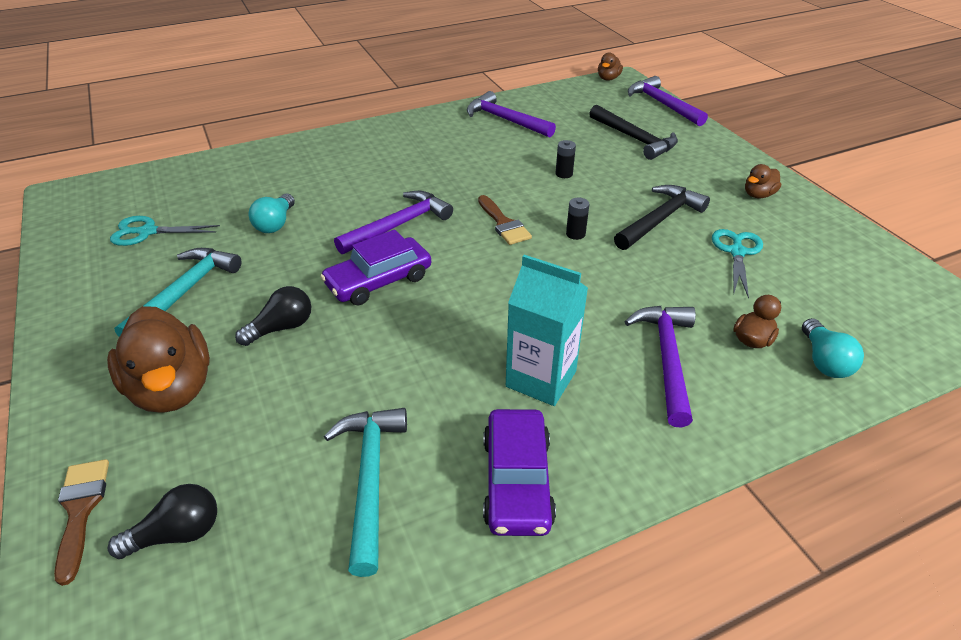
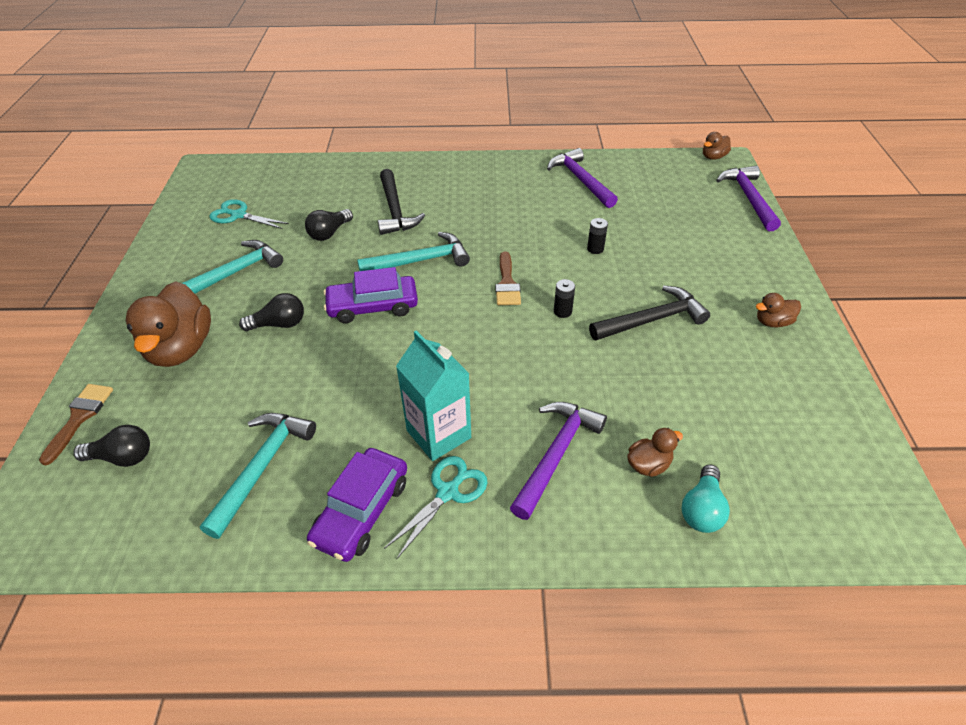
camera: 25 degrees right, 5 degrees up
turquoise light bulb [249,194,295,233] -> black light bulb [305,209,353,241]
purple hammer [334,191,453,254] -> turquoise hammer [357,232,470,271]
black hammer [589,105,678,160] -> black hammer moved to [378,169,425,235]
turquoise scissors [712,229,763,299] -> turquoise scissors moved to [384,456,488,560]

